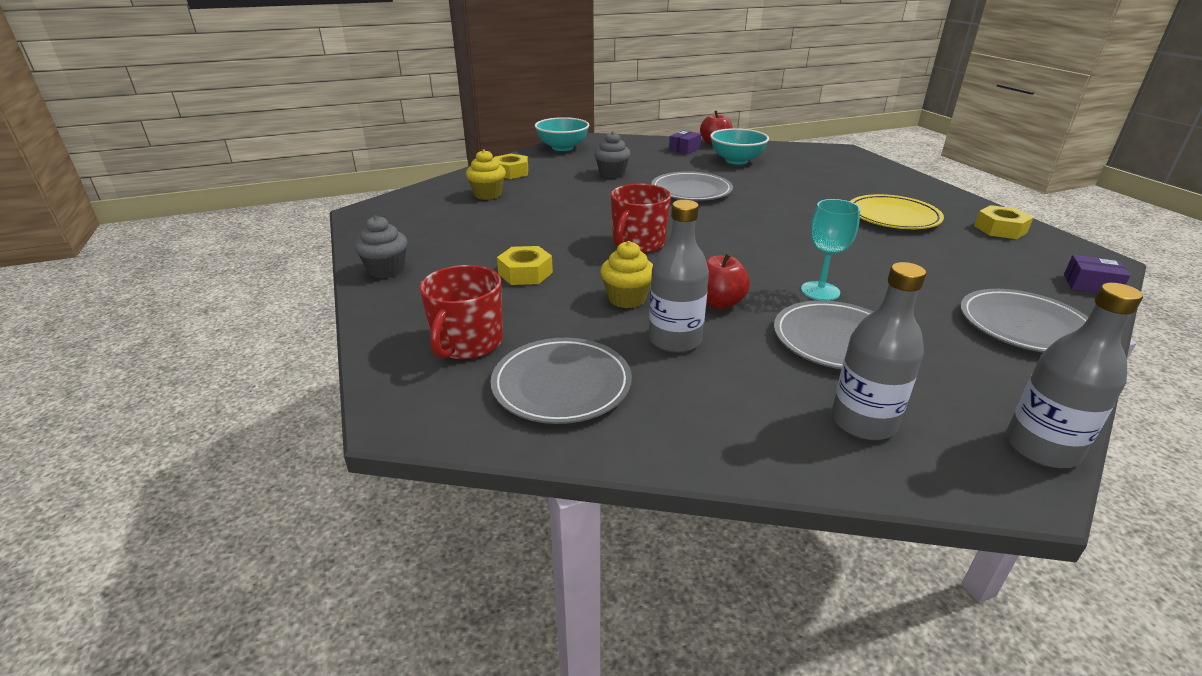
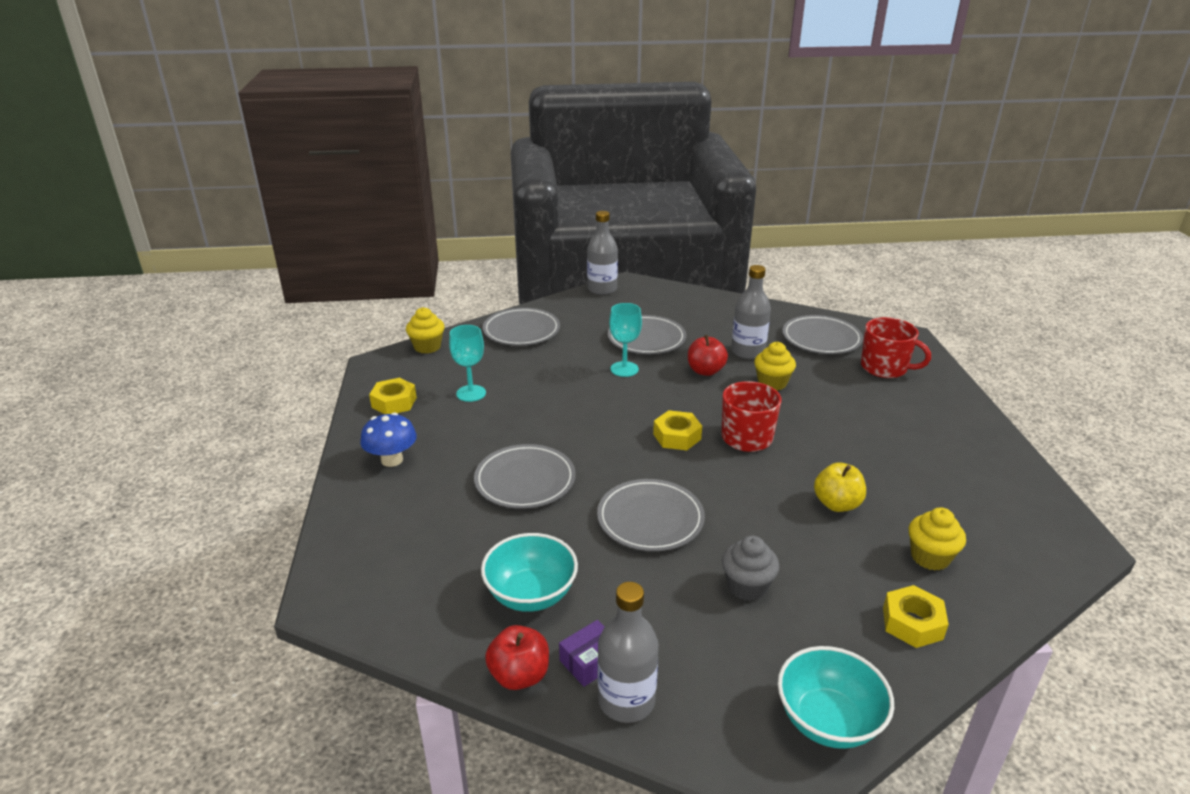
camera: 165 degrees left, 0 degrees up
grey cupcake [355,215,408,279] -> none
red mug [420,265,503,359] -> red mug turned 90 degrees clockwise [861,317,931,378]
yellow nut [497,246,553,285] -> yellow nut moved to [653,410,702,450]
grey bottle [832,262,926,440] -> grey bottle moved to [598,582,659,723]
yellow plate [850,194,944,229] -> none
purple box [1064,255,1130,293] -> yellow cupcake [406,307,445,354]
none -> blue mushroom [360,413,417,467]
none -> turquoise goblet [449,325,486,402]
none -> grey plate [474,444,576,509]
none -> yellow apple [814,462,866,512]

